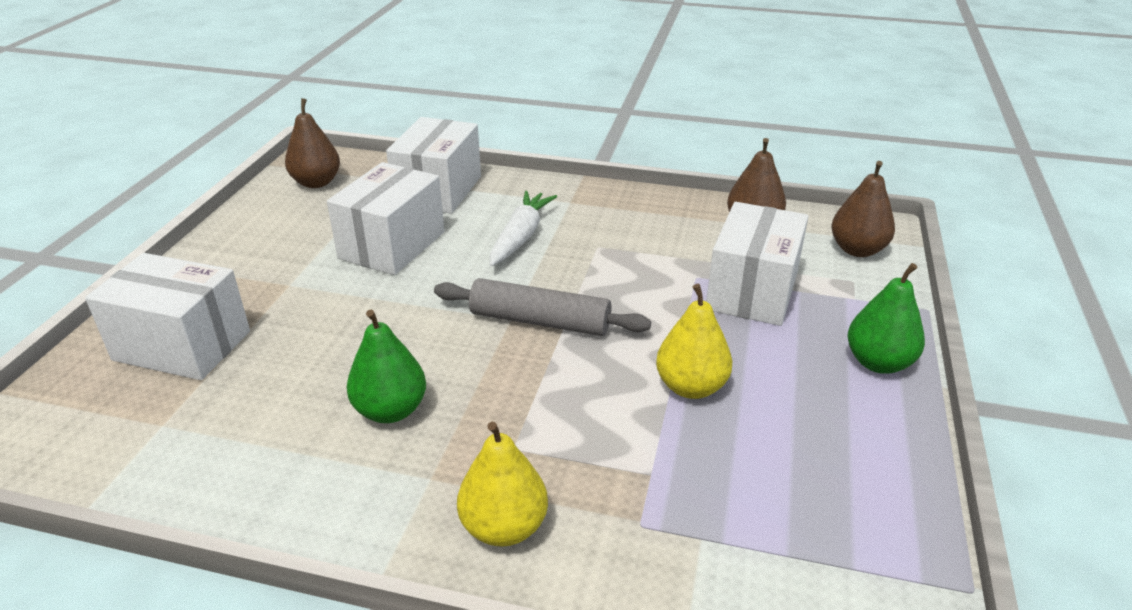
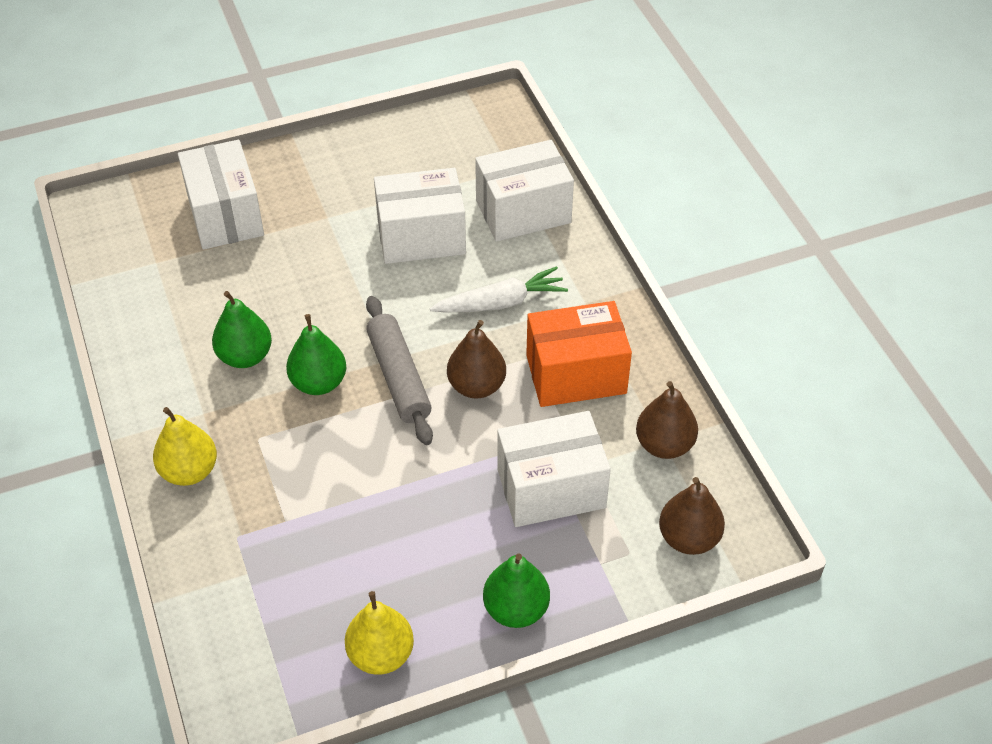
camera: 55 degrees right, 15 degrees up
brown pear [285,98,340,188] -> brown pear moved to [447,320,506,398]
yellow pear [656,284,732,399] -> yellow pear moved to [345,591,414,675]
none -> green pear [286,314,346,395]
none -> orange box [526,301,632,407]

